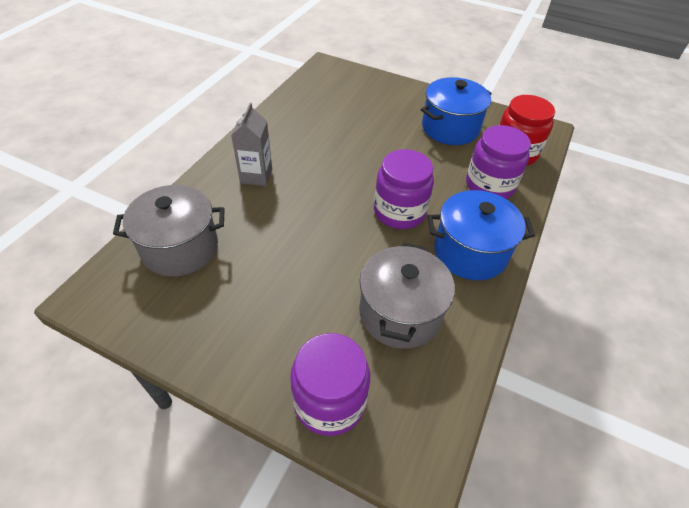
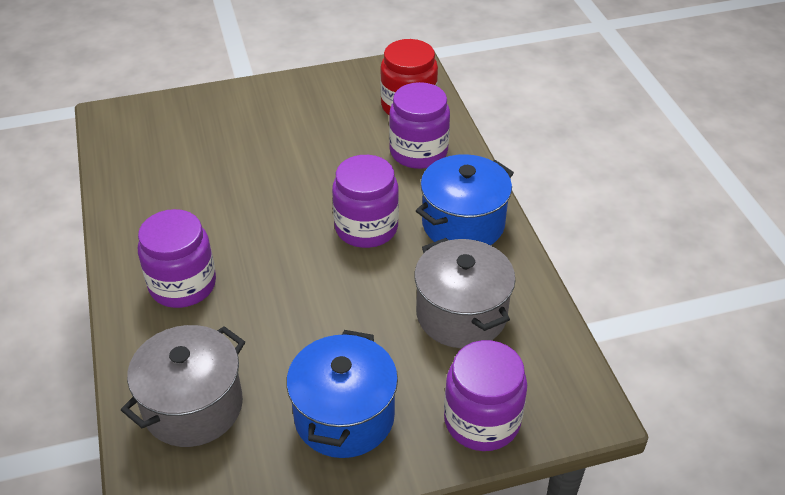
camera: 40 degrees left, 5 degrees down
grey carton [231,103,272,186] -> purple jar [138,209,216,308]
blue pot [421,77,492,145] -> blue pot moved to [286,330,398,458]

